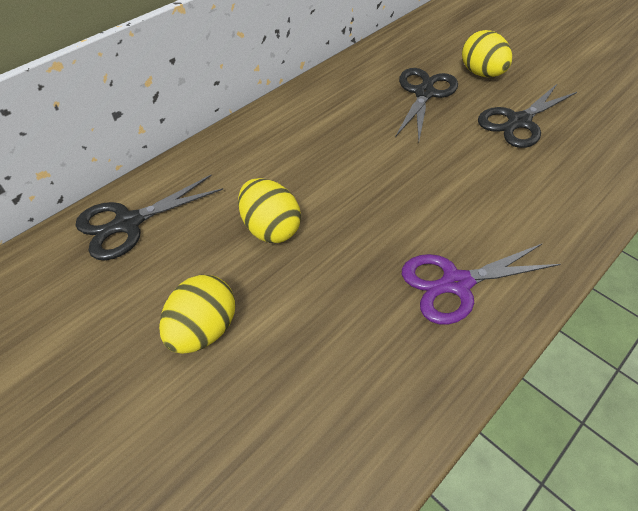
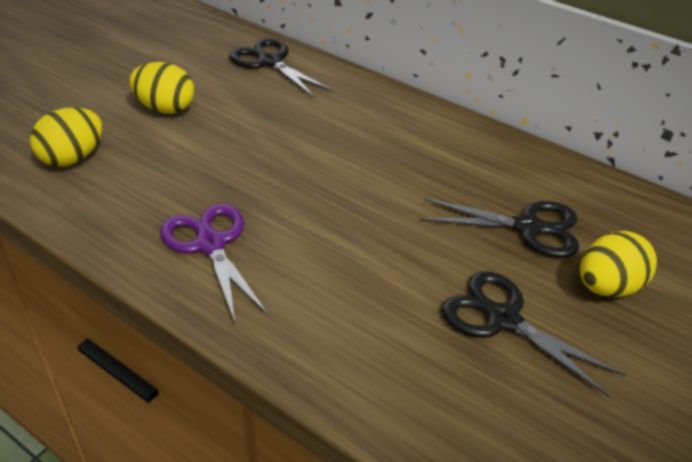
camera: 80 degrees right, 10 degrees down
yellow egg [238,178,301,243] -> yellow egg moved to [30,107,102,167]

